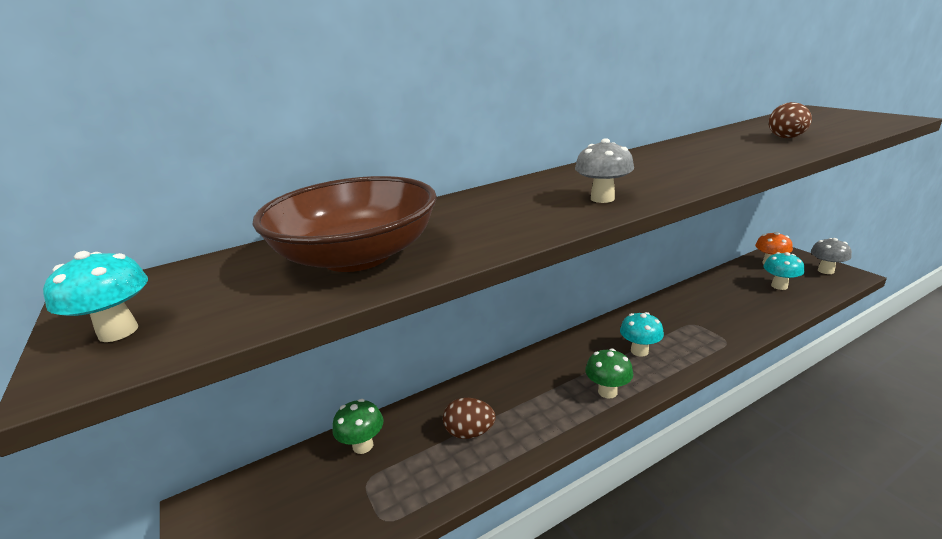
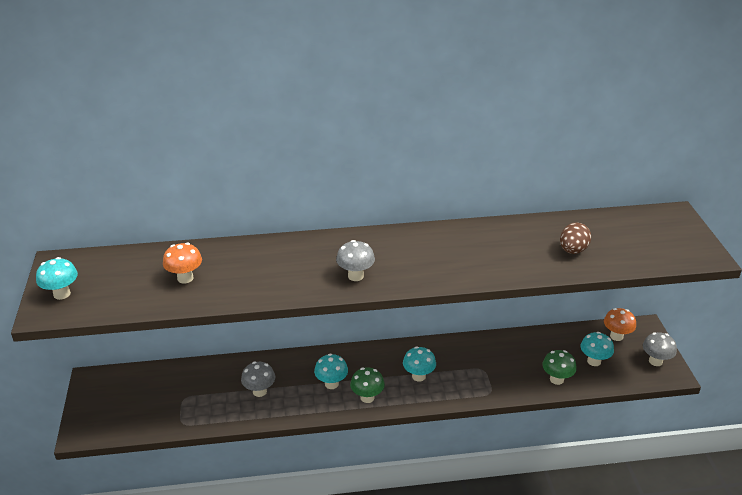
camera: 20 degrees right, 10 degrees up
brown bowl [253,176,437,272] -> orange mushroom [163,243,202,284]
green mushroom [332,399,383,454] -> green mushroom moved to [542,350,577,385]
brown egg [443,398,496,439] -> grey mushroom [241,361,275,397]
none -> turquoise mushroom [314,354,348,389]

